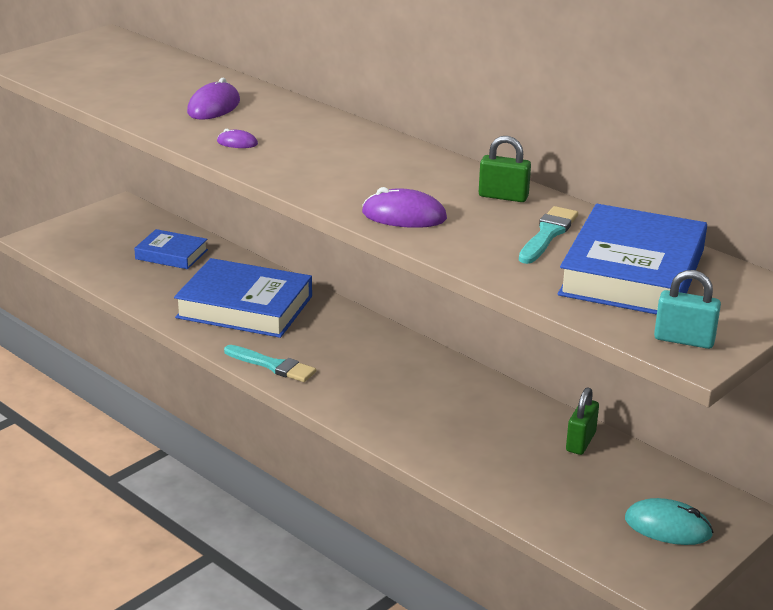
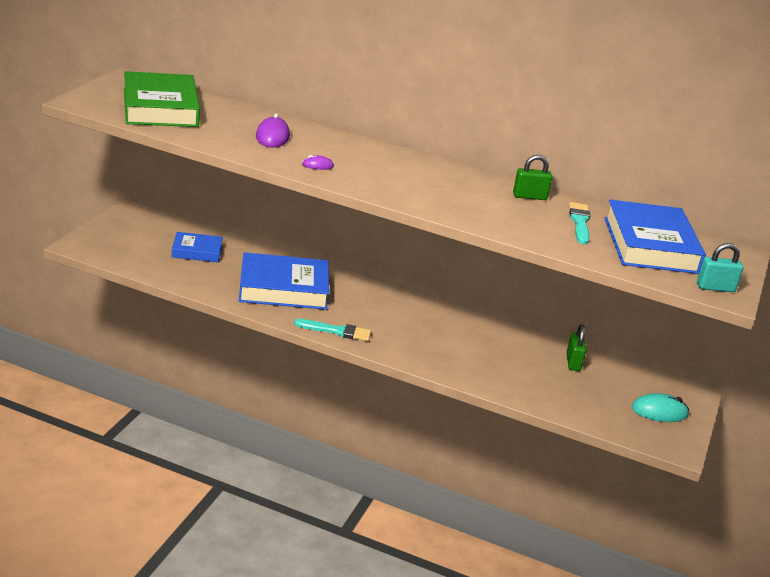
camera: 25 degrees left, 0 degrees up
purple mouse [362,187,447,228] -> none
none -> green book [124,71,200,127]

